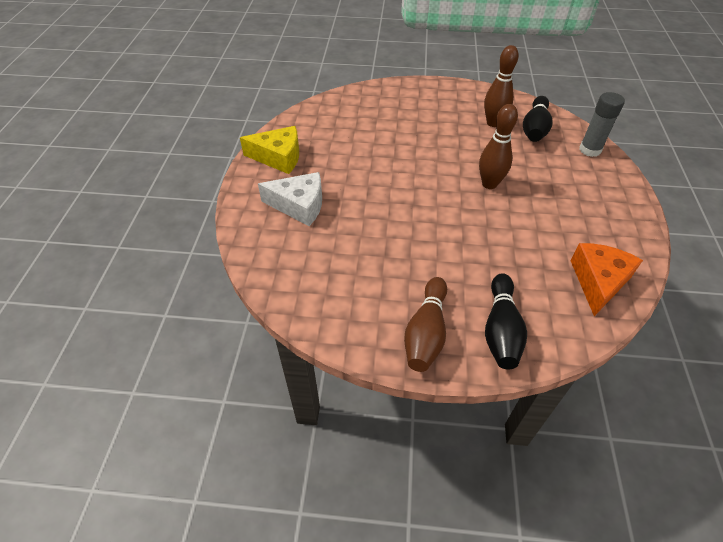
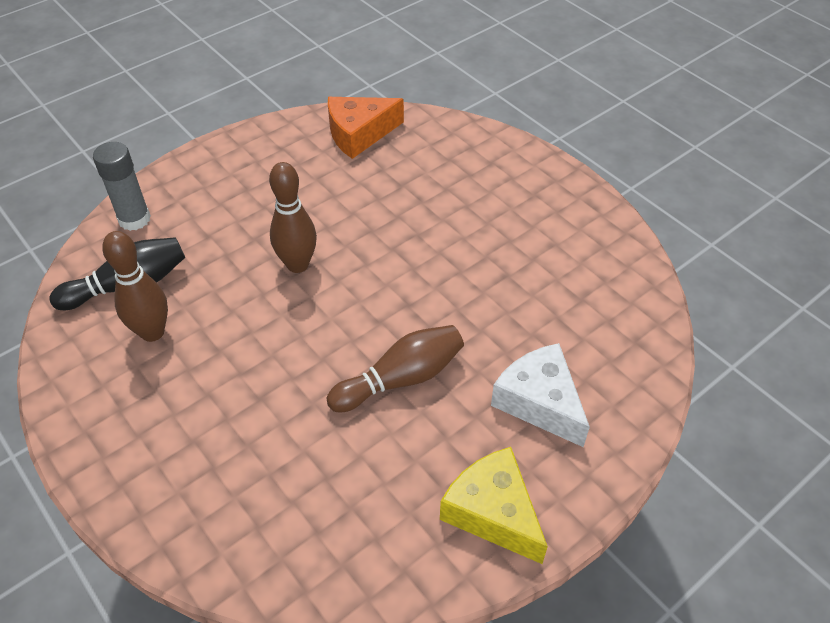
camera: 135 degrees left, 0 degrees up
brown bowling pin [404,277,447,372] -> brown bowling pin moved to [327,325,464,412]
black bowling pin [485,273,527,369] -> none

